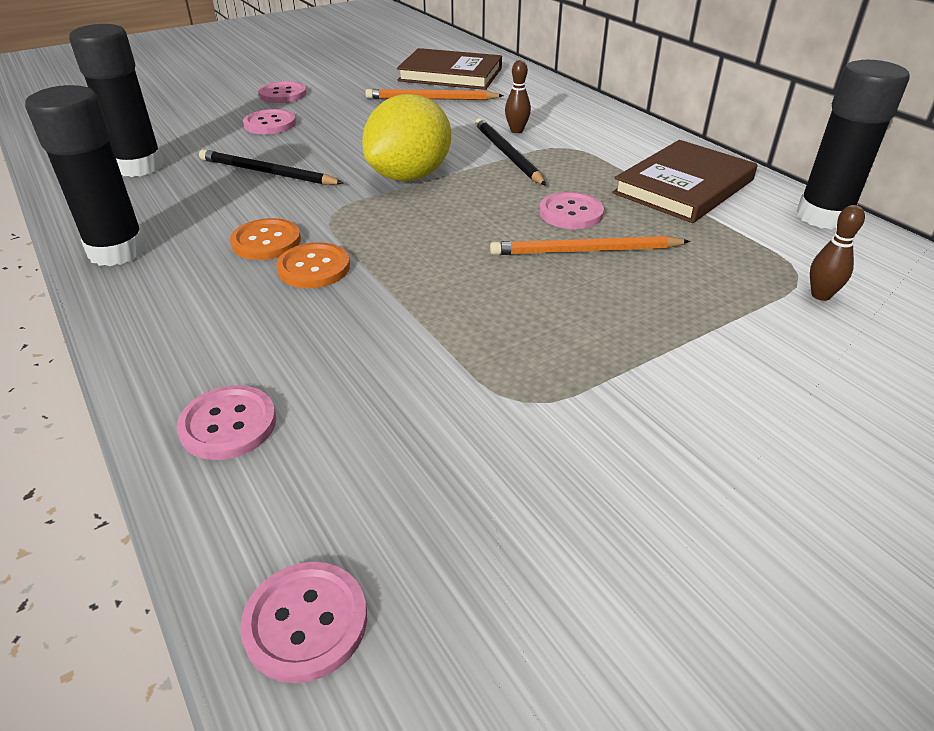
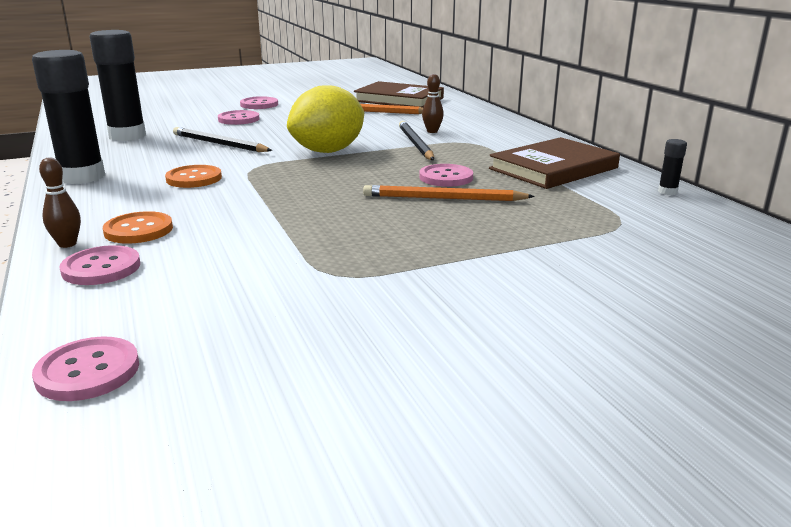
camera: 10 degrees right, 15 degrees down
orange button [276,242,350,288] -> orange button moved to [103,211,173,244]
black glue stick [797,60,910,230] -> black glue stick [658,139,687,195], size x0.41
brown bowling pin [810,205,865,301] -> brown bowling pin moved to [39,157,81,248]

